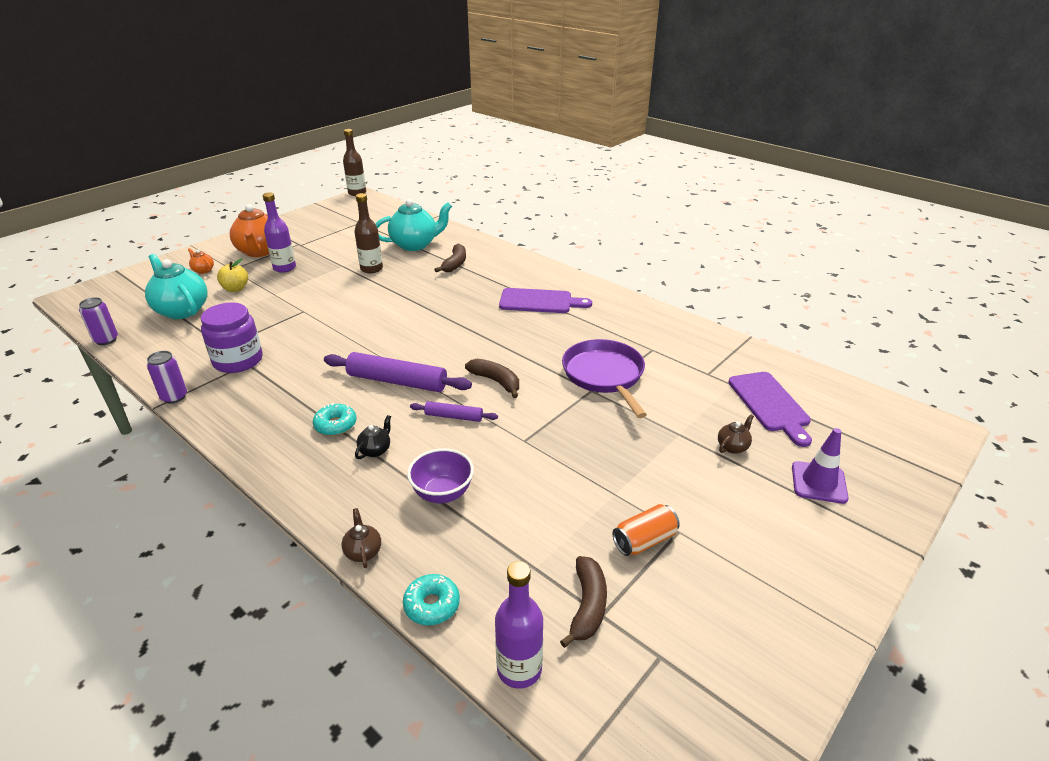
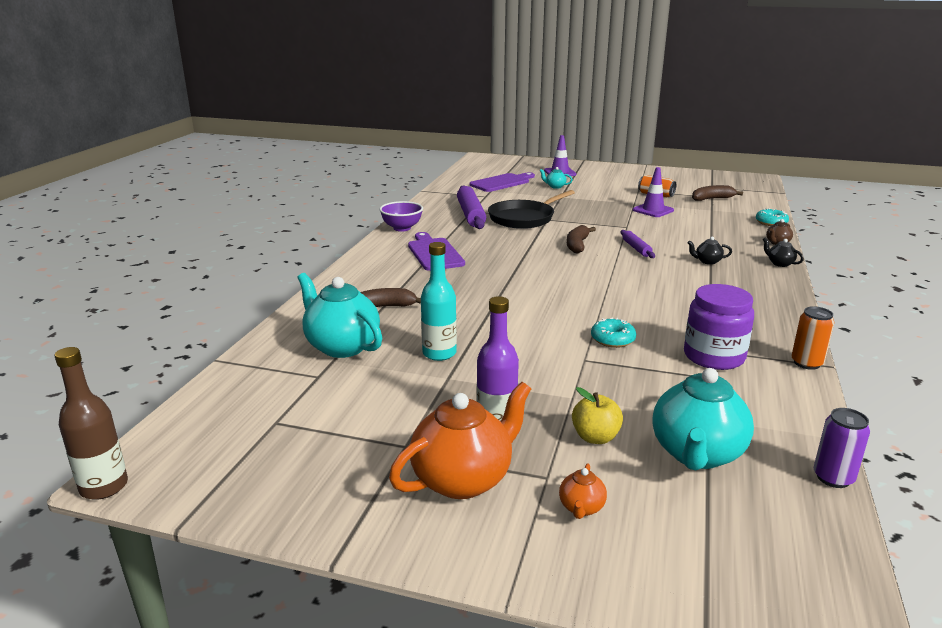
camera: 115 degrees left, 10 degrees down
purple can [147,351,187,404] -> orange can [791,306,835,370]
turquoise donut [313,403,357,436] -> turquoise donut moved to [591,318,636,348]
purple rolling pin [324,352,472,392] -> purple rolling pin moved to [457,185,486,229]
brown bottle [354,193,383,273] -> turquoise bottle [421,242,457,361]
purple bowl [407,448,474,503] -> purple bowl moved to [379,201,423,231]
purple bottle [495,561,543,689] -> none
purple pan [562,339,647,418] -> black pan [488,190,575,229]
brown teapot [718,414,754,454] -> turquoise teapot [540,167,573,189]
none -> purple traffic cone [633,167,674,217]
none -> black teapot [763,237,804,267]

